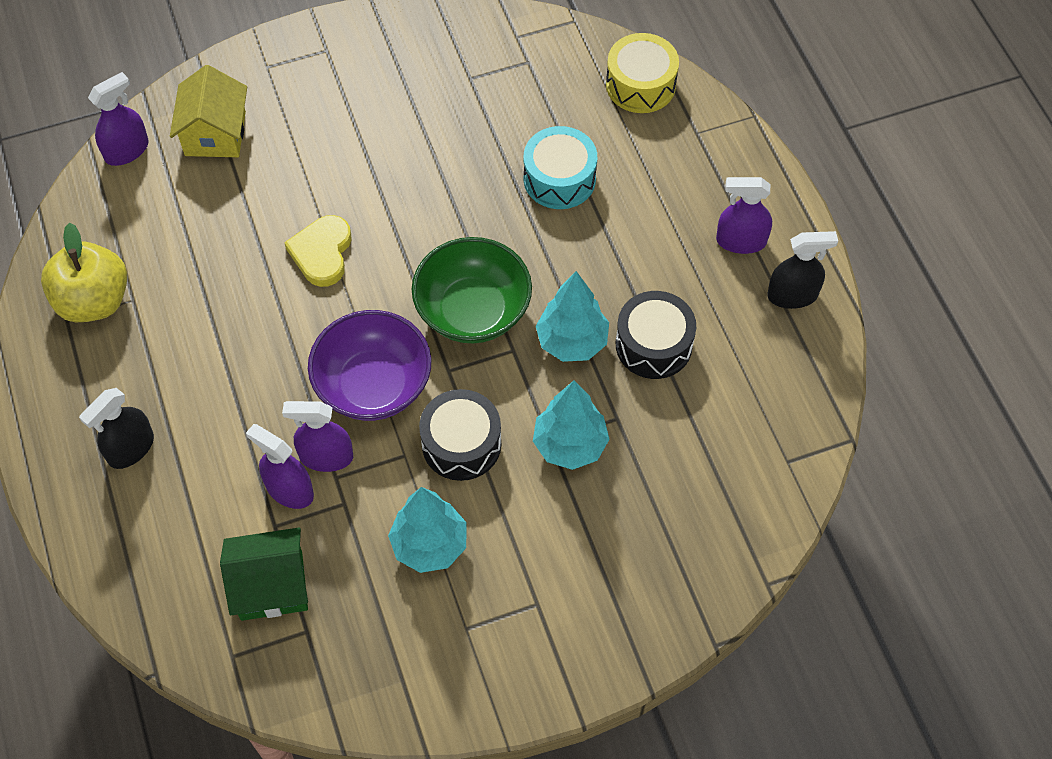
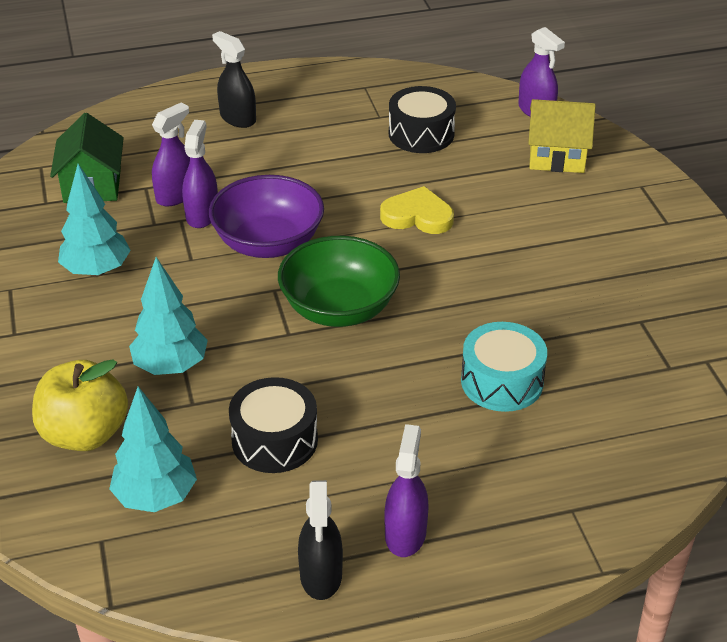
camera: 95 degrees right, 20 degrees down
yellow apple [41,223,127,322] -> yellow apple moved to [32,359,128,451]
black drum [419,389,501,481] -> black drum moved to [389,86,456,153]
turquoise tree [536,271,609,362] -> turquoise tree moved to [109,387,197,512]
yellow drum [606,33,679,113] -> none

